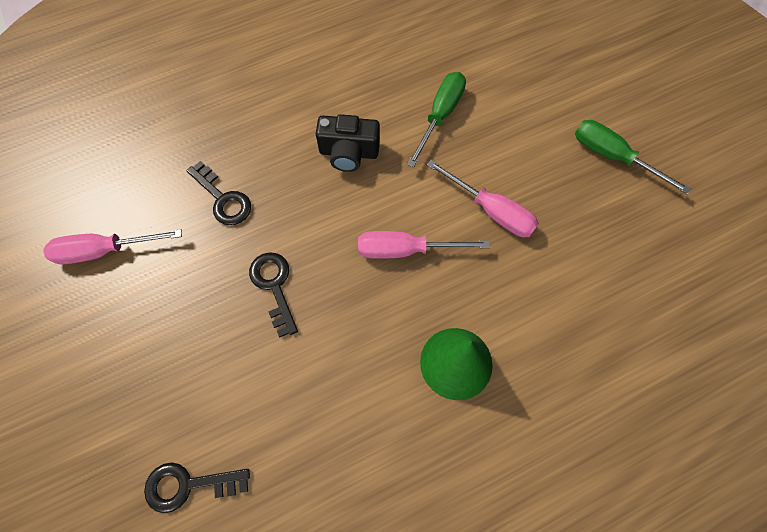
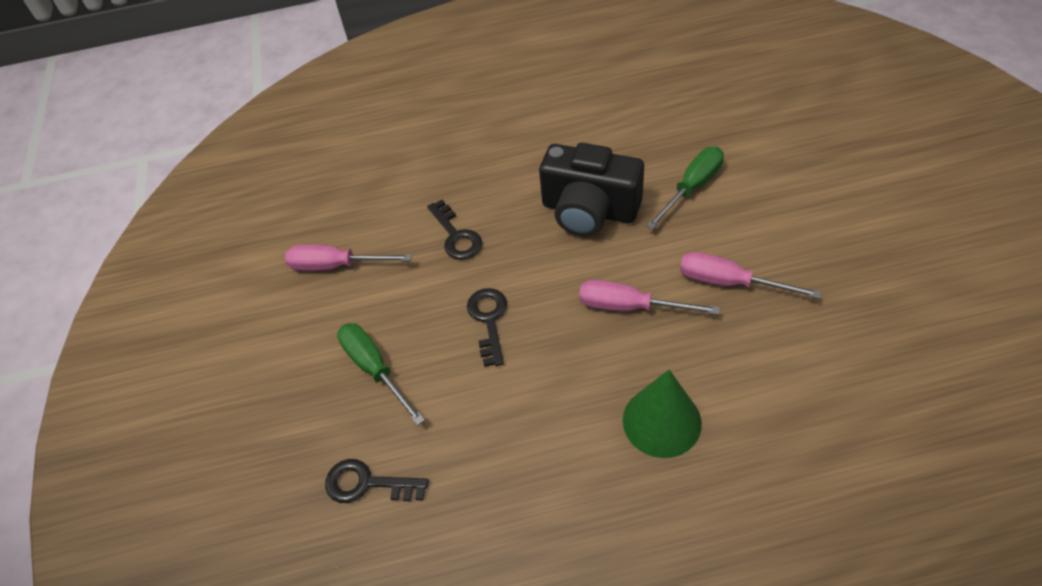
camera: 20 degrees right, 15 degrees down
black camera [316,114,380,172] -> black camera [539,143,644,237], size x1.57
pink screwdriver [427,160,539,237] -> pink screwdriver turned 150 degrees clockwise [680,252,821,299]
green screwdriver [575,120,691,194] -> green screwdriver moved to [337,323,425,425]

